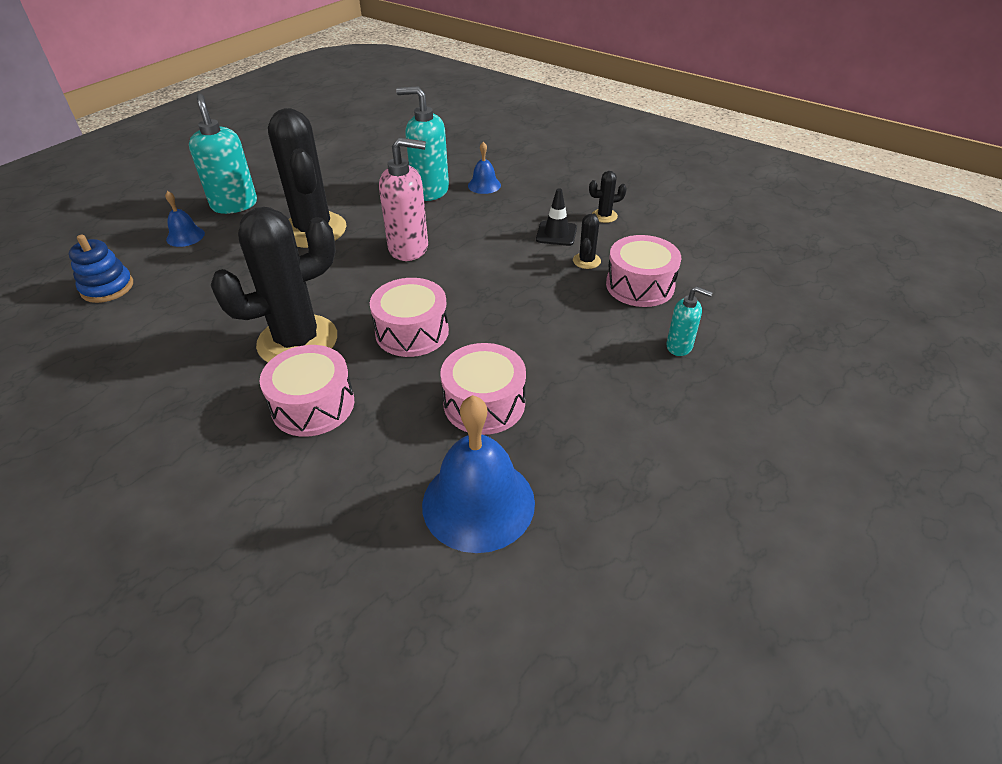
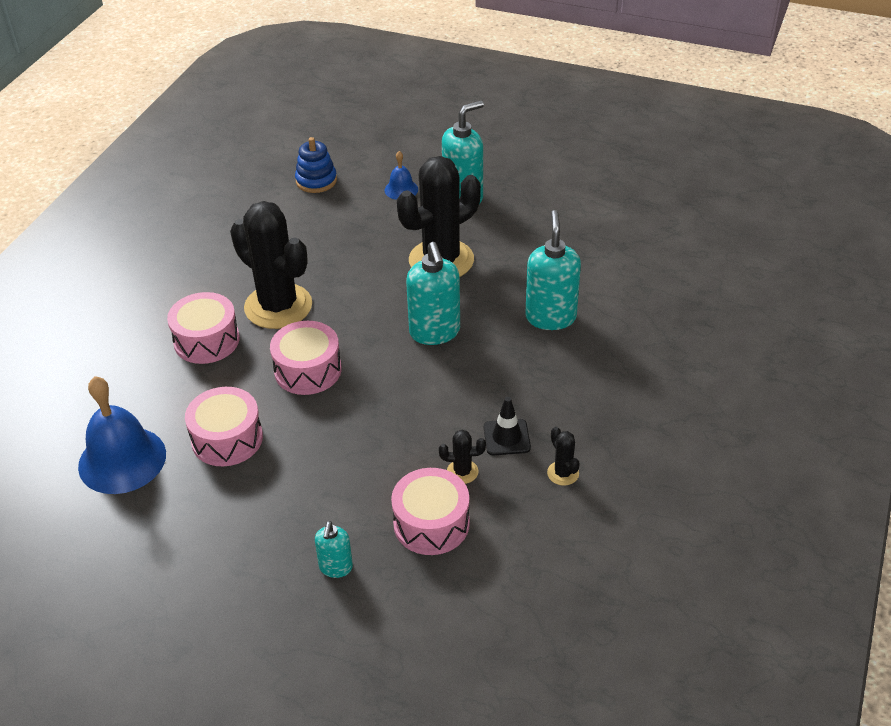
camera: 75 degrees right, 0 degrees up
pink soap dispenser [379,137,428,261] -> turquoise soap dispenser [406,242,460,345]
blue bell [468,142,501,194] -> none

